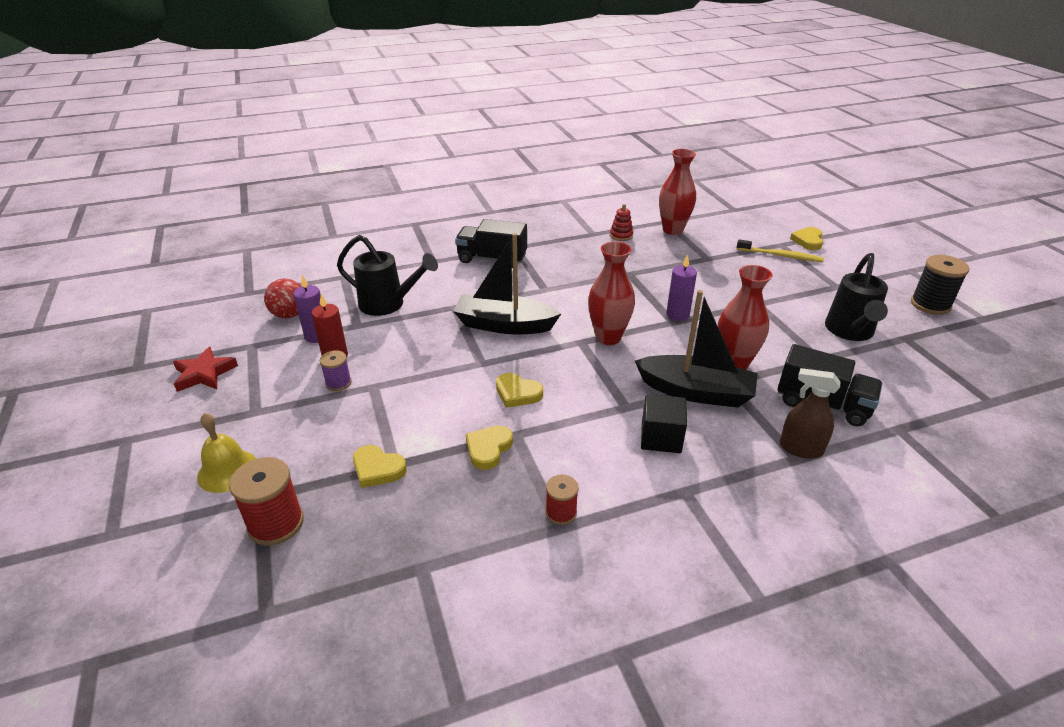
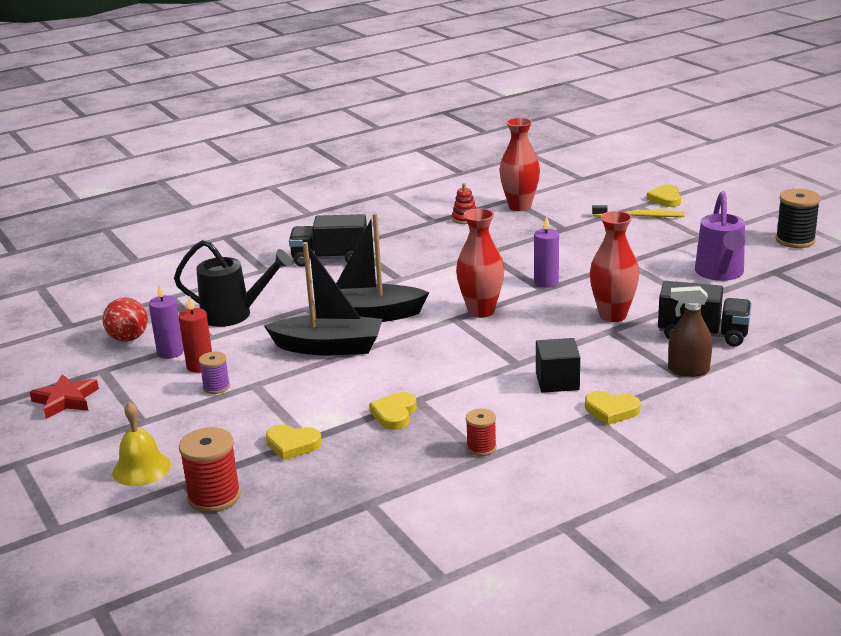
camera: 10 degrees left, 10 degrees down
yellow heart [496,373,543,408] -> yellow heart moved to [585,391,641,425]
black boat [635,290,758,408] -> black boat moved to [264,242,382,355]
black watering can [825,253,888,341] -> purple watering can [695,191,745,281]

